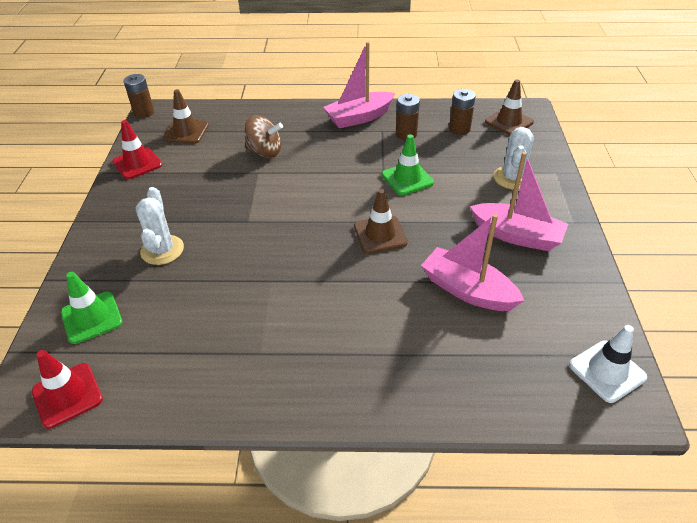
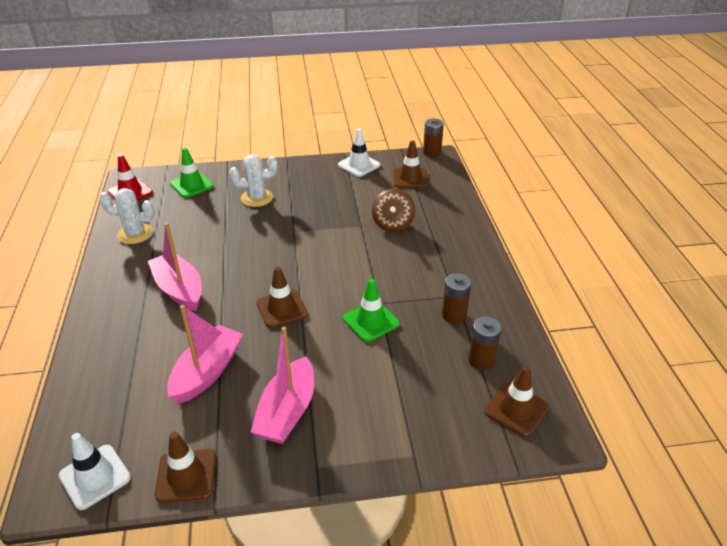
camera: 80 degrees right, 5 degrees down
red traffic cone [112,120,163,179] -> white traffic cone [338,128,380,177]
pink boat [323,42,395,128] -> pink boat moved to [148,222,202,311]
white cactus [493,127,534,189] -> white cactus moved to [99,188,155,244]
none -> brown traffic cone [155,432,216,503]

